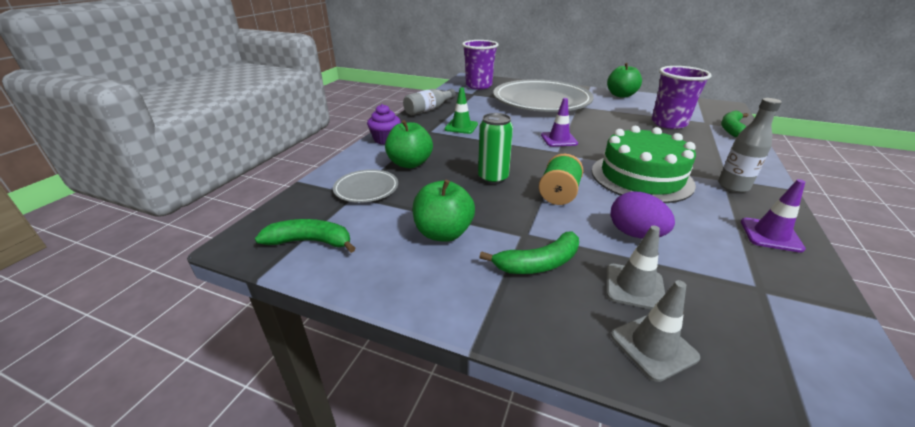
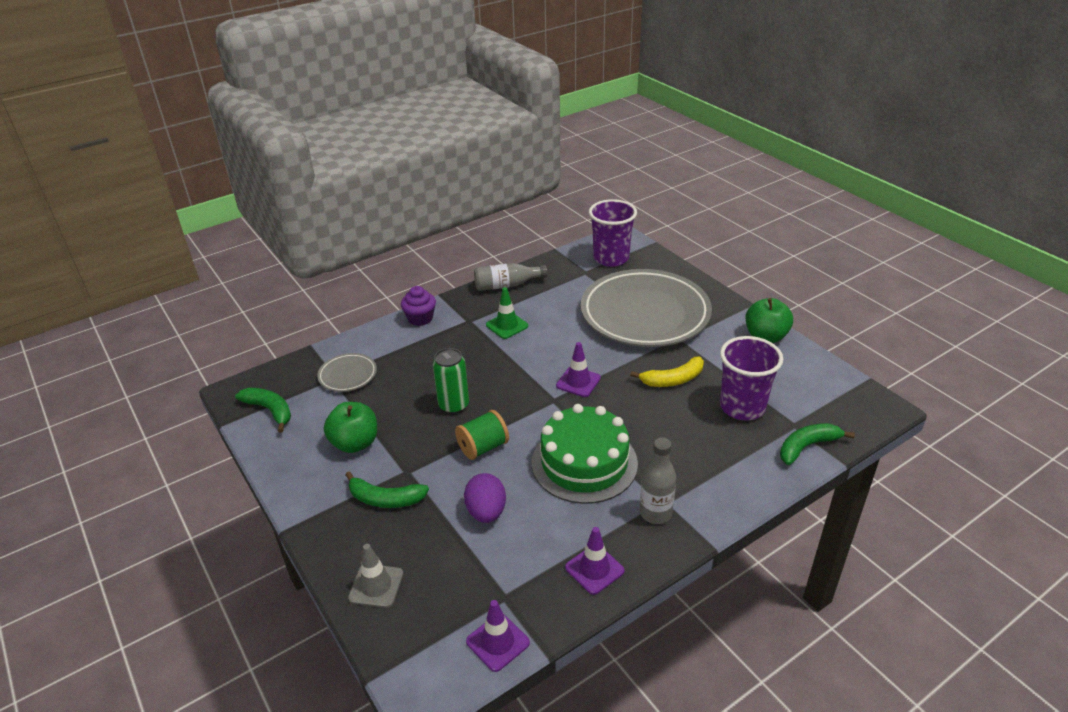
camera: 35 degrees right, 5 degrees up
green apple [385,120,433,168] -> none
grey traffic cone [607,225,665,310] -> none
none -> purple traffic cone [466,600,530,672]
none -> yellow banana [630,356,704,387]

